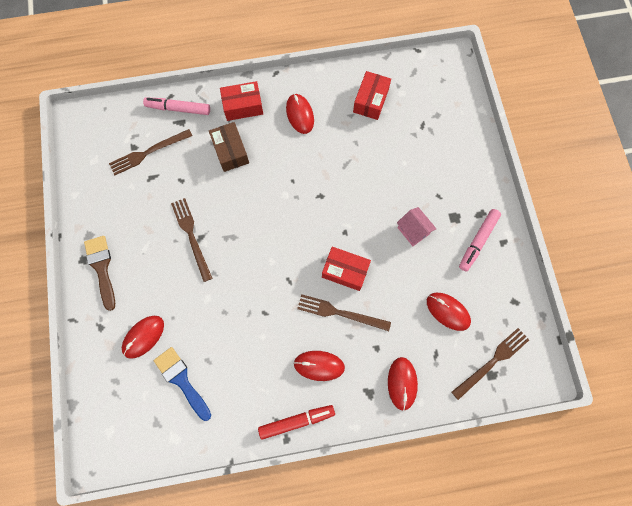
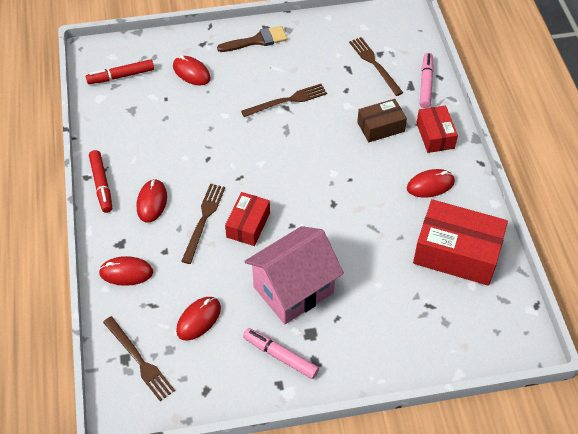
camera: 90 degrees right, 20 degrees down
blue brush [154,347,211,421] -> none
red box [353,71,391,120] -> red box [413,199,508,286], size x1.75
pink house [397,207,436,246] -> pink house [244,226,344,324], size x2.17
none -> red marker [86,59,154,84]

